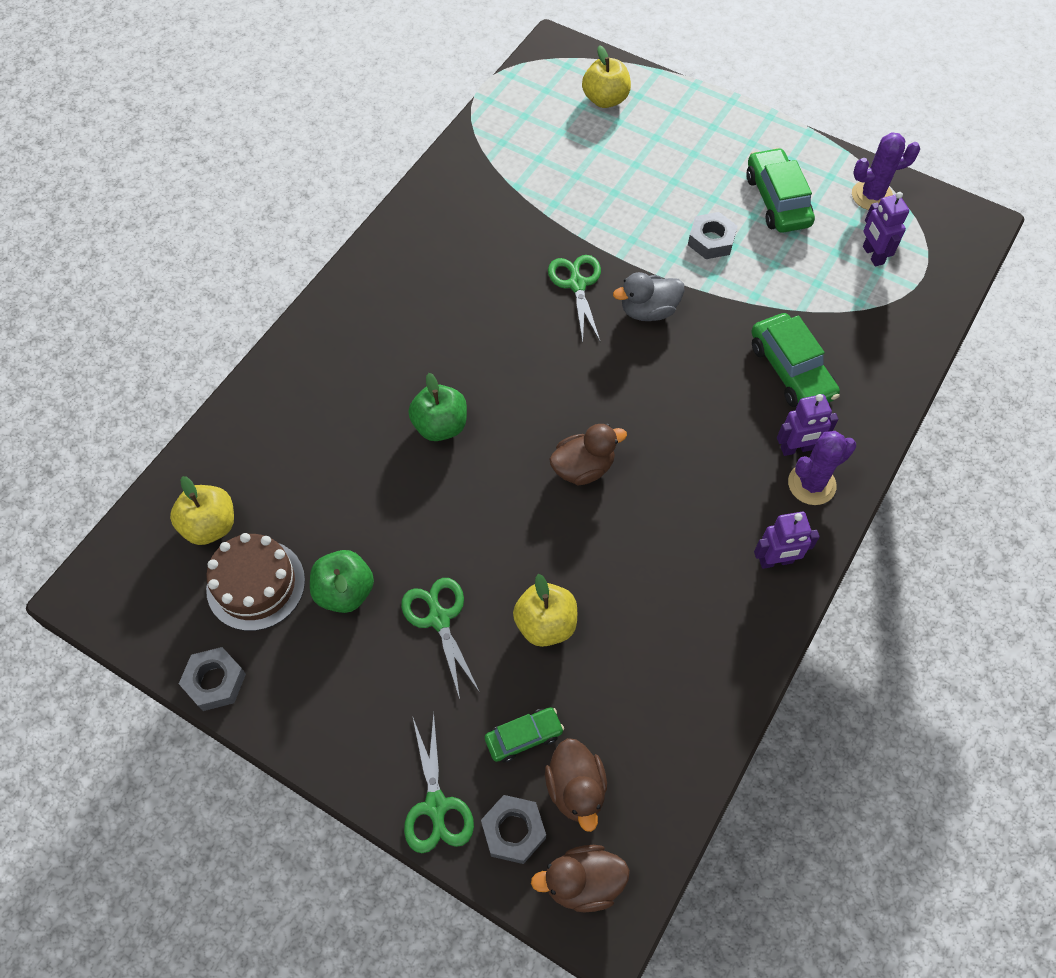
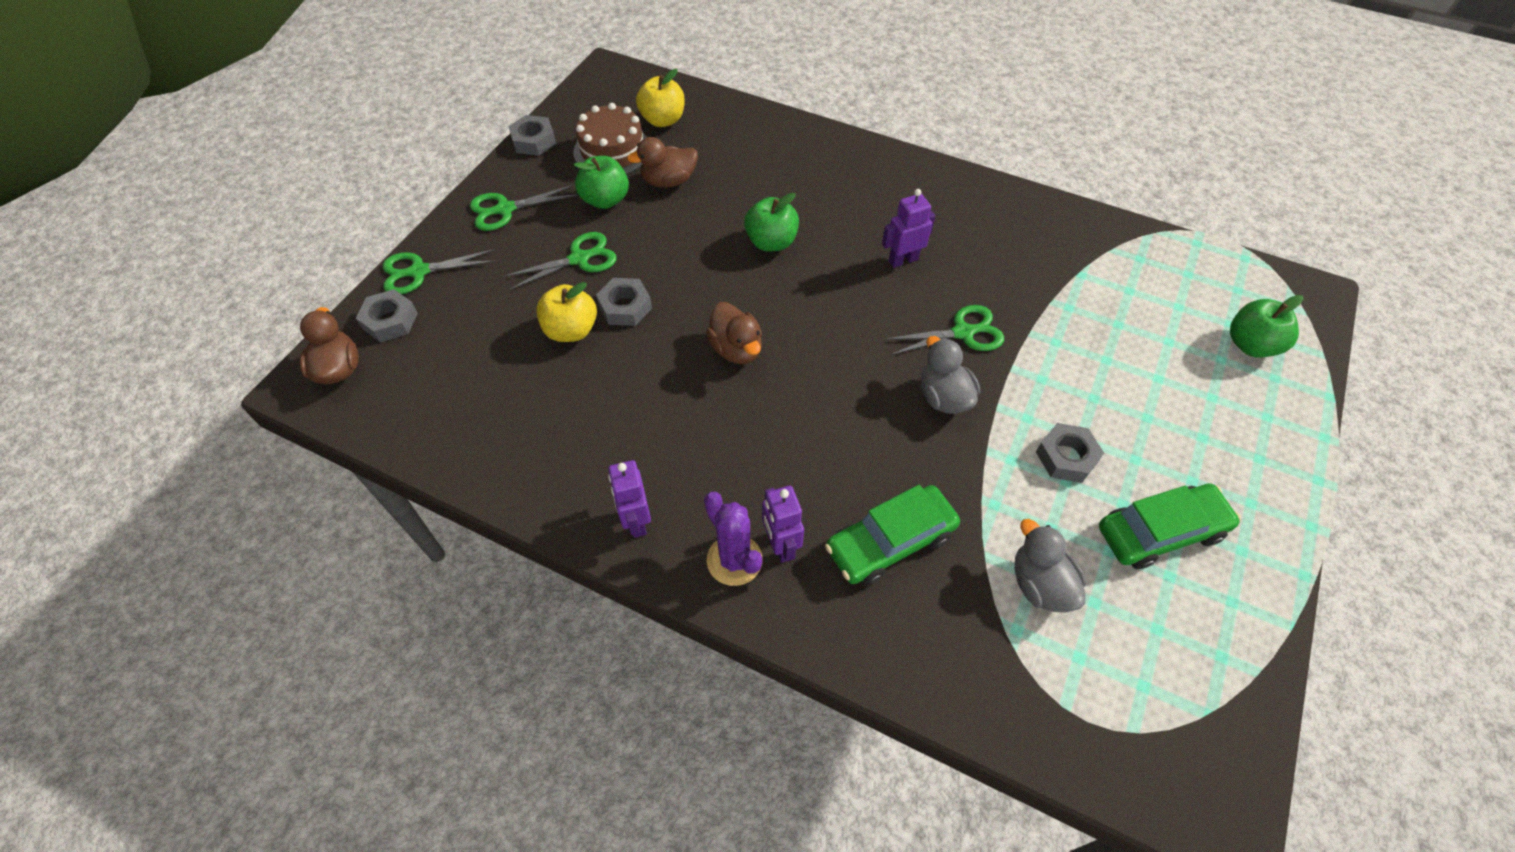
camera: 85 degrees right, 5 degrees down
green car [485,707,564,762] -> none
brown duck [545,738,607,832] -> brown duck moved to [627,137,698,188]
yellow apple [582,45,631,108] -> green apple [1230,295,1303,357]
purple cactus [852,132,920,210] -> none
purple robot [863,192,909,266] -> purple robot moved to [882,189,935,268]
none -> green scissors [470,185,577,231]
none -> grey nut [596,278,652,326]
none -> grey duck [1015,519,1086,613]

